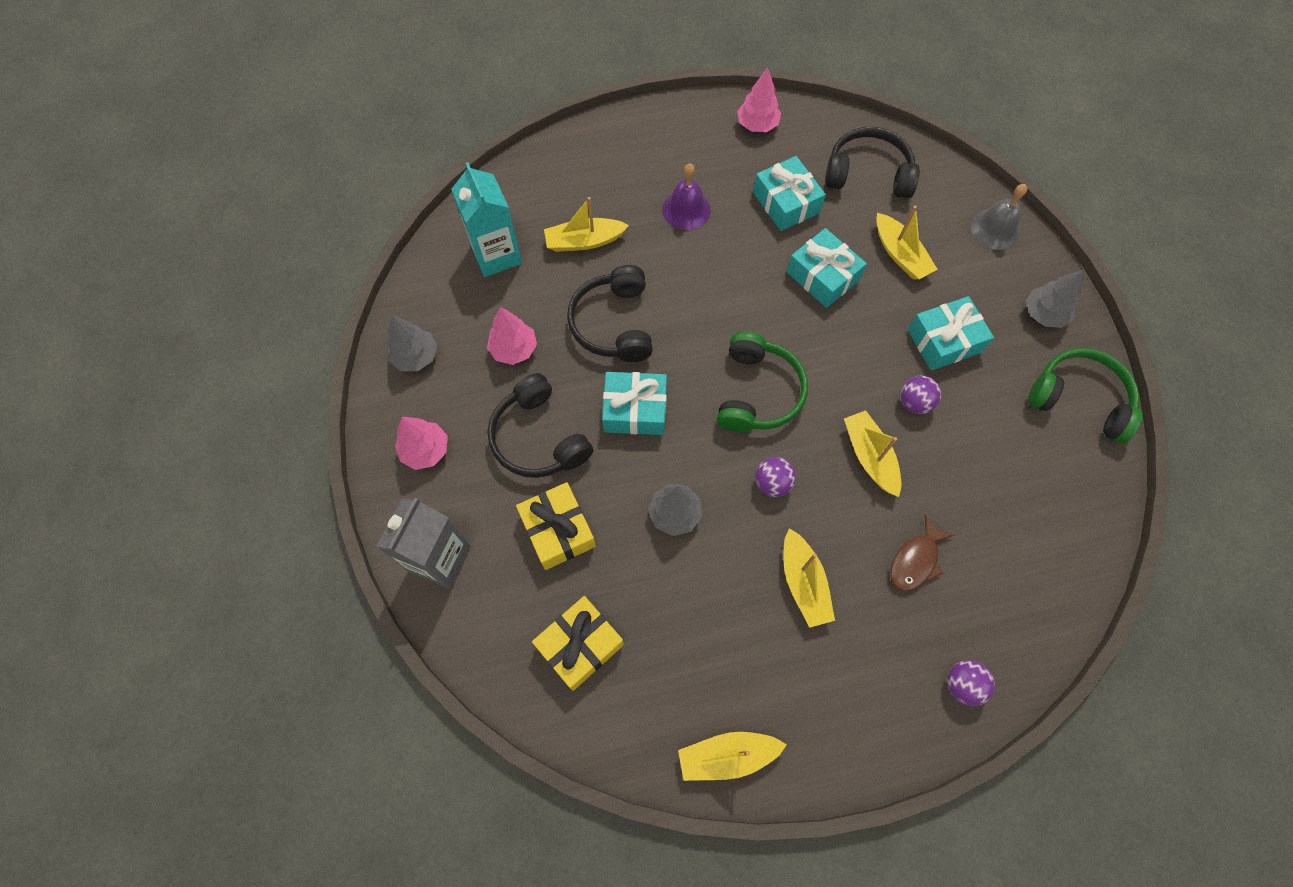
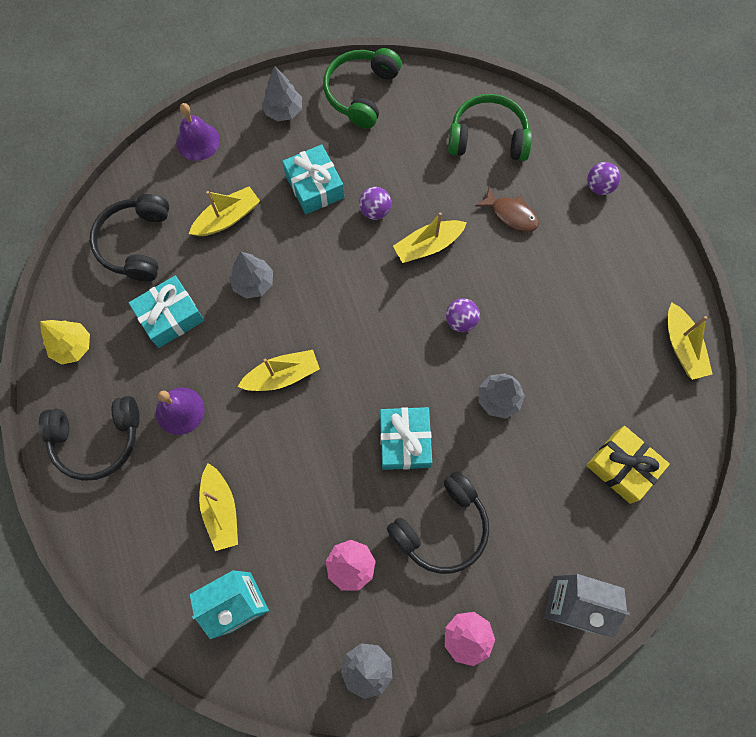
camera: 95 degrees left, 5 degrees up
yellow gift [516,482,596,570] -> none
black headphones [567,265,653,362] -> black headphones moved to [39,396,140,481]
green headphones [717,332,808,432] -> green headphones moved to [448,94,532,161]
pink tree [737,67,781,132] -> yellow tree [40,320,90,365]
yellow boat [783,528,835,628] -> yellow boat moved to [237,350,320,391]
turquoise gift [787,228,867,308] -> grey tree [229,252,273,299]
grey bell [971,184,1027,250] -> purple bell [176,103,220,161]

